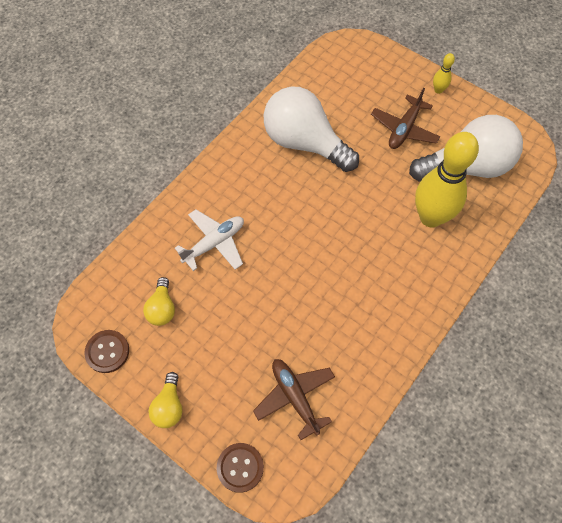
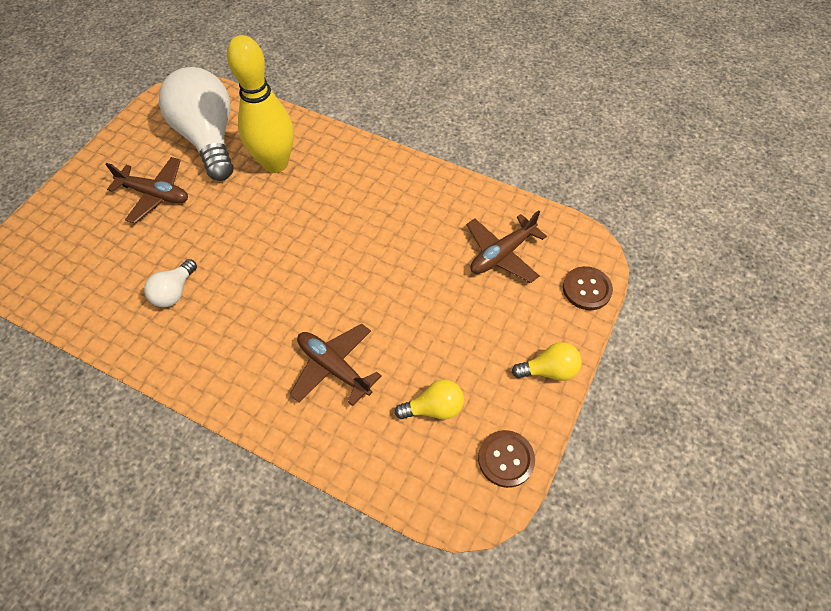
camera: 100 degrees left, 5 degrees down
white plane [175,209,244,271] -> brown plane [290,324,382,406]
white light bulb [264,87,359,172] -> white light bulb [144,259,197,307], size x0.45
yellow bowling pin [433,53,455,94] -> none

